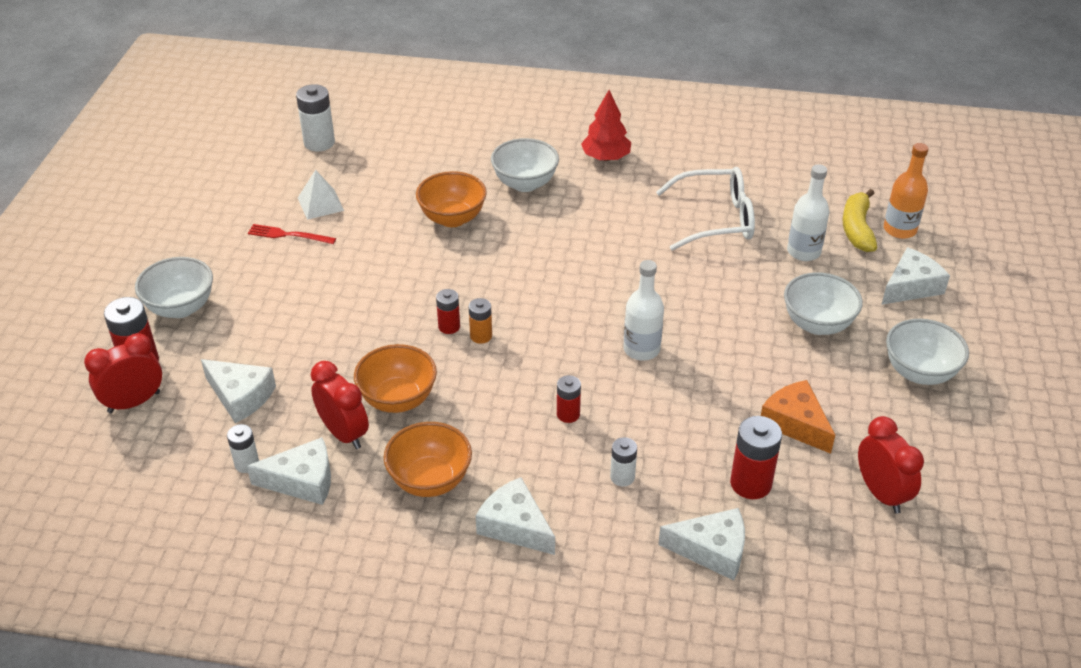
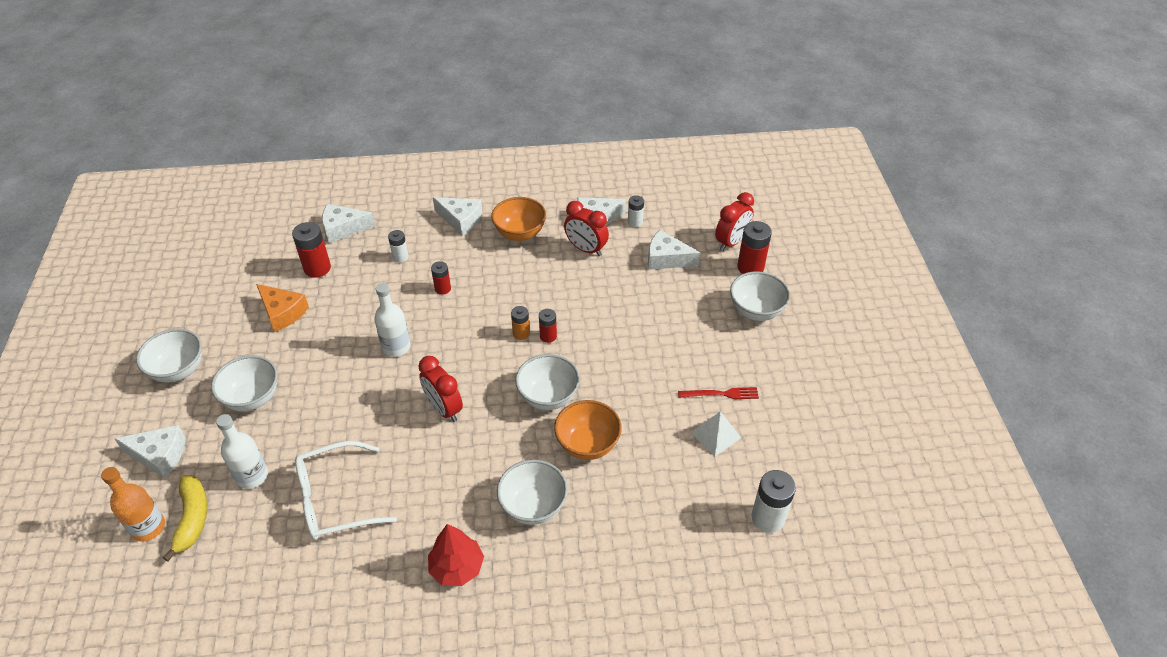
camera: 165 degrees right, 5 degrees up
orange bowl [354,344,437,413] -> none
red clock [858,416,924,514] -> red clock moved to [418,356,463,422]
white cheese [881,247,950,305] -> white cheese turned 120 degrees counterclockwise [115,425,186,478]
none -> white bowl [515,354,580,410]

